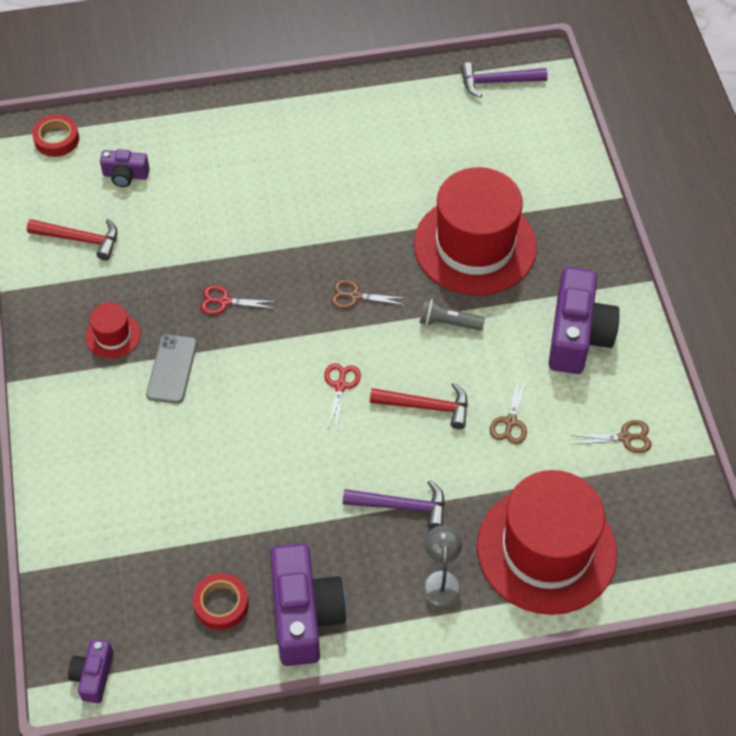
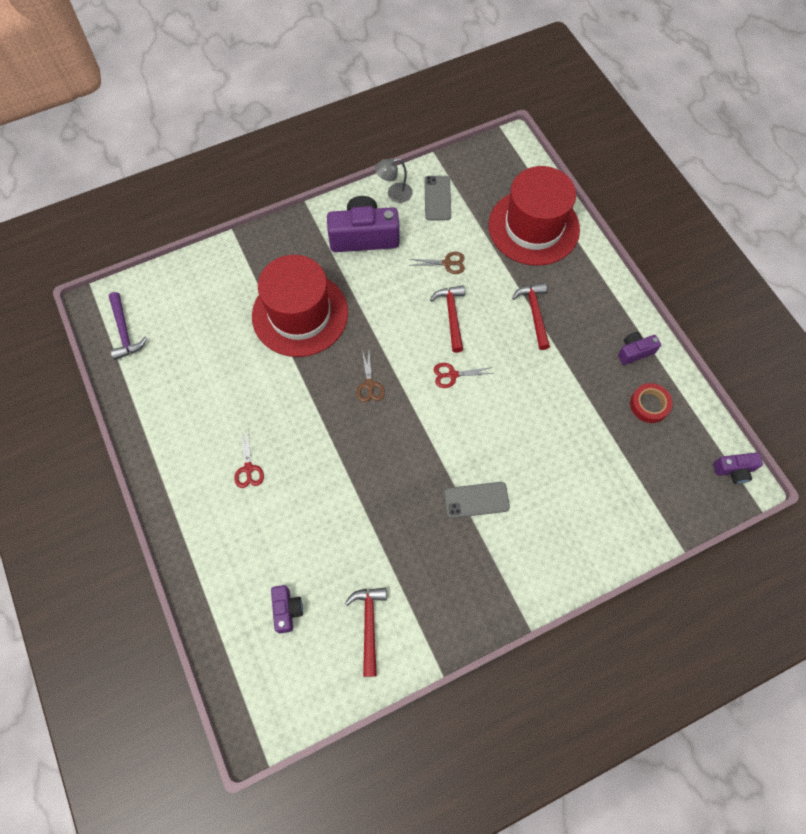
camera: 105 degrees left, 10 degrees up
red tape [32,114,79,157] -> none
red hat [85,302,141,359] -> none
red scissors [200,285,277,315] -> red scissors moved to [234,429,264,488]
purple camera [270,544,347,666] -> purple camera [618,332,661,365], size x0.51
purple hammer [343,480,445,529] -> red hammer [512,283,550,350]
grey flashlight [420,299,485,331] -> none
grey lamp [422,525,462,606] -> grey lamp moved to [375,158,413,203]
brown scissors [570,420,652,453] -> grey phone [424,176,451,220]

